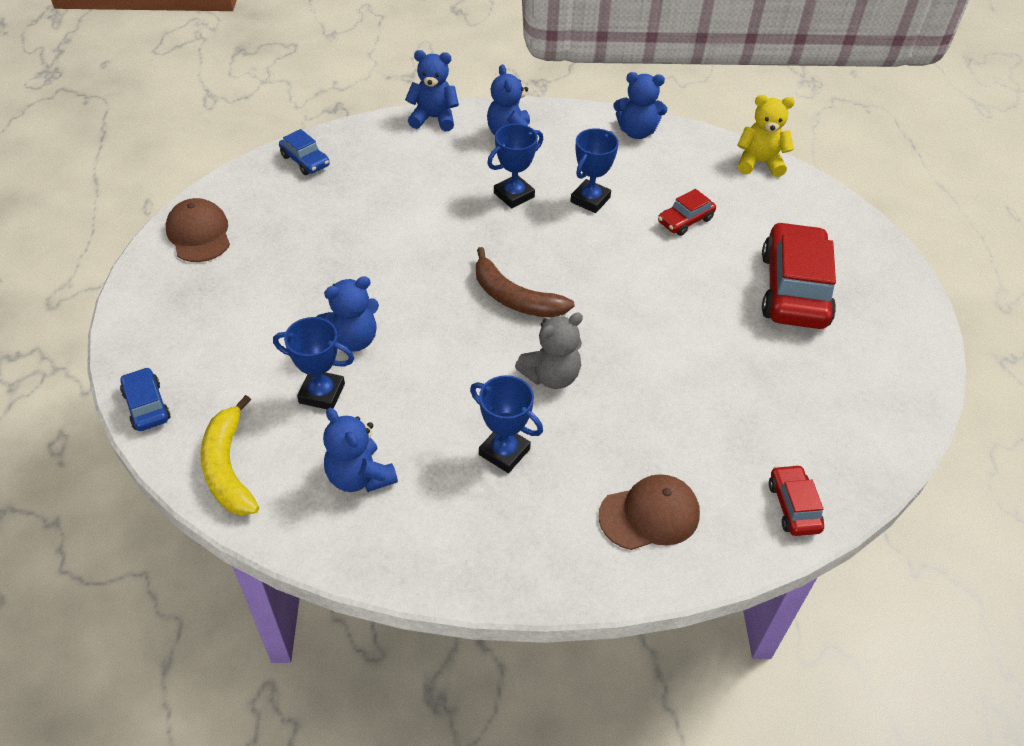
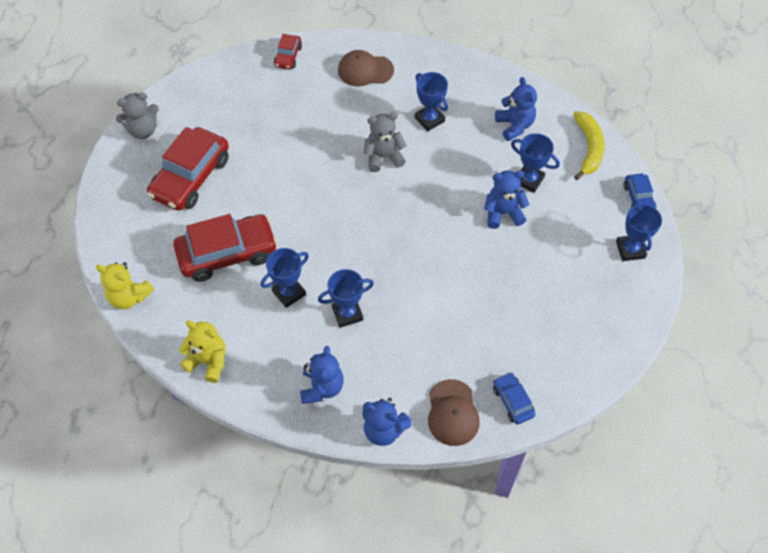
camera: 160 degrees left, 10 degrees up
brown cap [166,198,230,262] -> brown cap moved to [428,379,479,446]
brown banana [476,247,575,317] -> none
blue teddy bear [613,72,667,139] -> yellow teddy bear [179,321,226,383]
red car [658,189,716,236] -> red car [173,214,277,282], size x2.05
none -> grey teddy bear [116,93,159,139]
none -> blue trophy [616,201,662,261]

